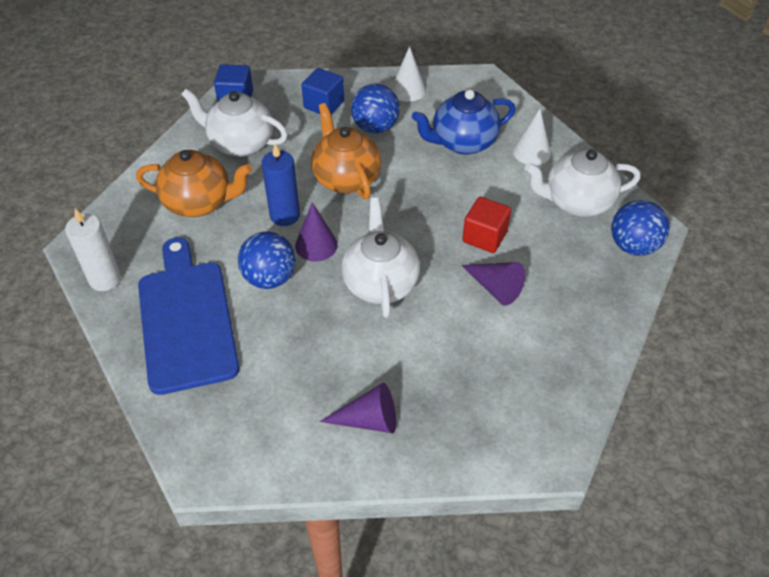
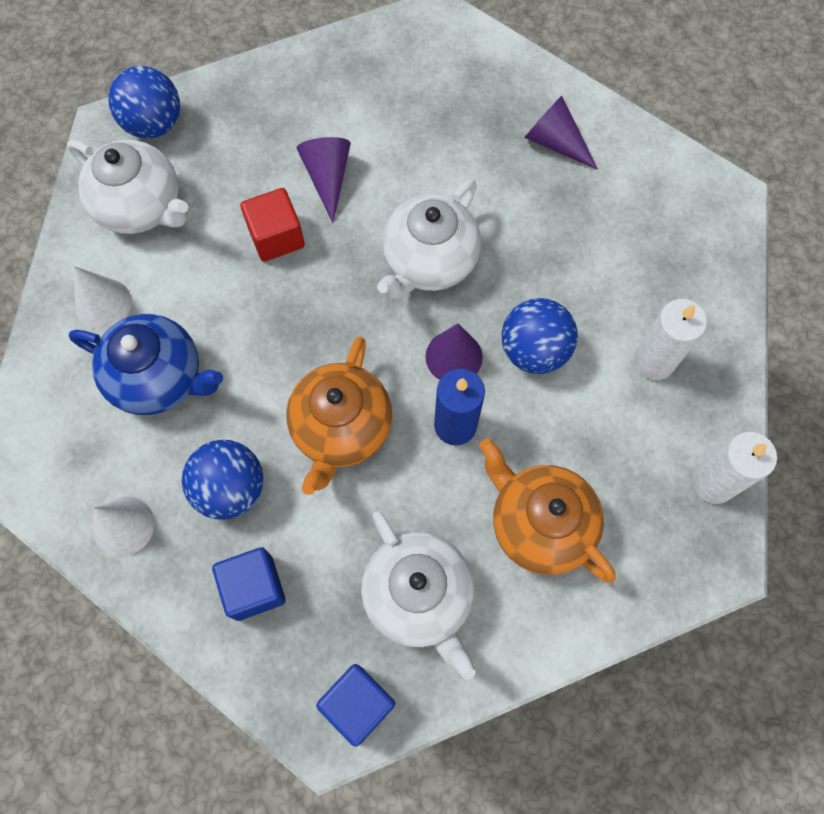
camera: 140 degrees left, 20 degrees up
blue cutting board [138,237,239,395] -> white candle [634,299,707,380]

